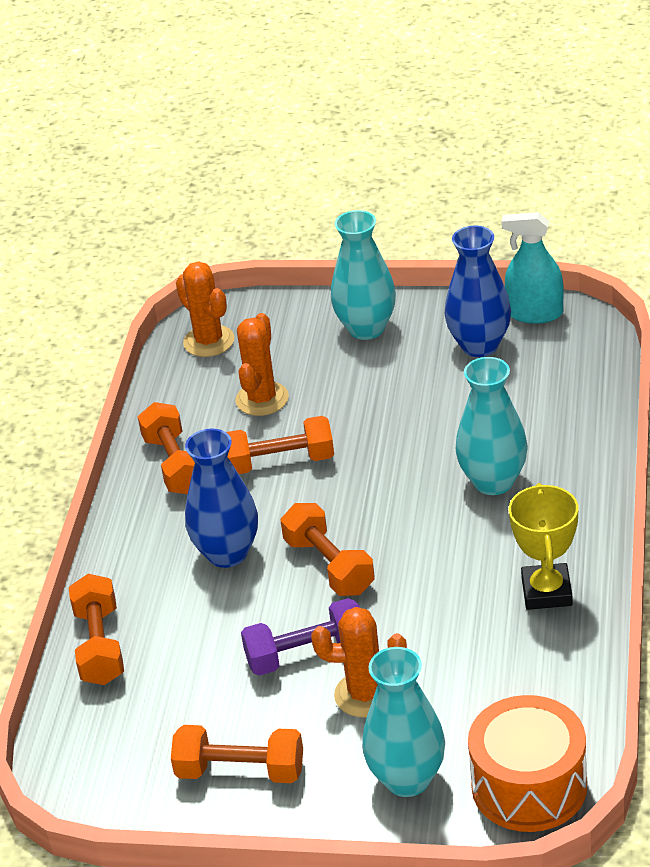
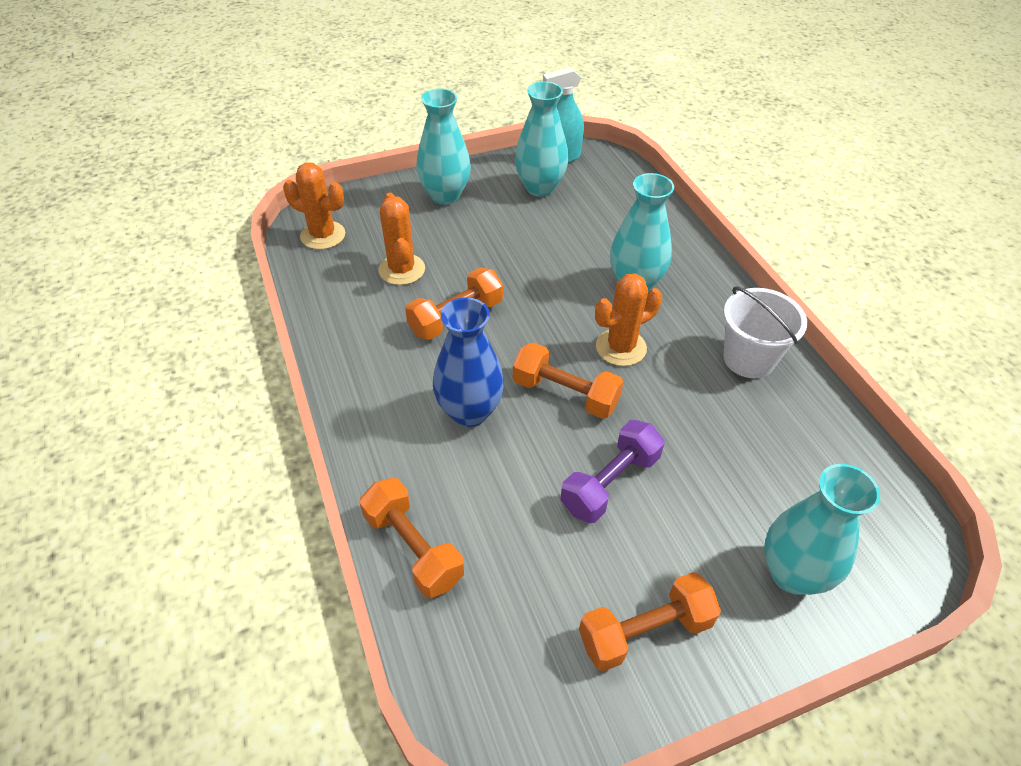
camera: 35 degrees left, 10 degrees up
orange dumbbell [138,402,195,494] -> none
orange cactus [311,607,407,717] -> orange cactus moved to [595,273,662,366]
blue vase [445,226,511,357] -> turquoise vase [515,81,568,197]
orange drum [468,695,587,832] -> none
yellow trophy [509,483,578,610] -> white bucket [723,287,807,378]

